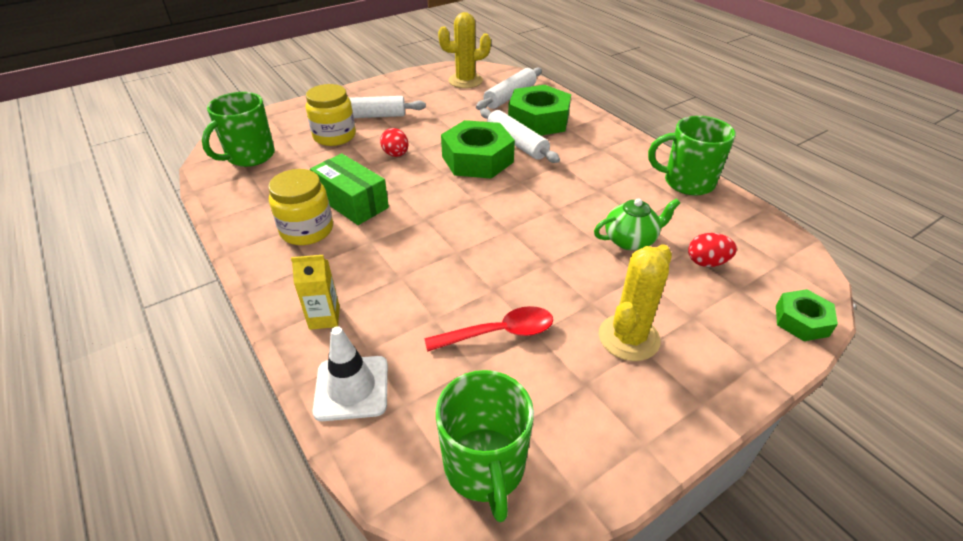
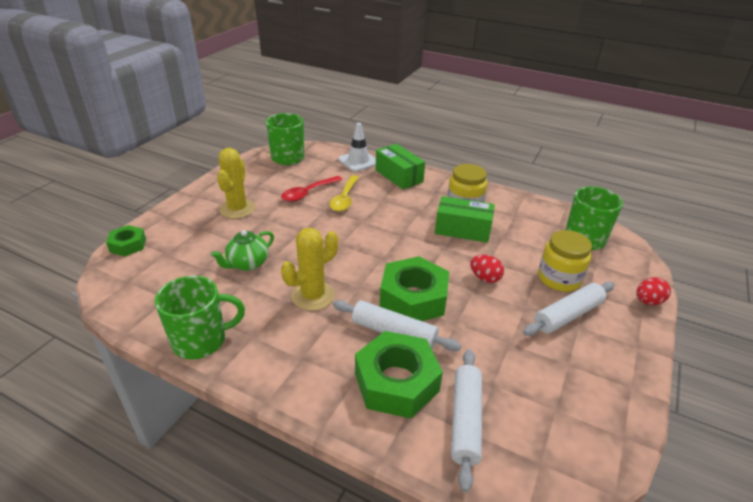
camera: 150 degrees right, 5 degrees down
yellow carton [291,255,340,330] -> green box [376,144,425,190]
yellow cactus [438,12,491,88] -> yellow cactus moved to [281,228,338,311]
red egg [688,233,737,267] -> red egg moved to [636,277,671,305]
none -> yellow spoon [329,175,359,212]

